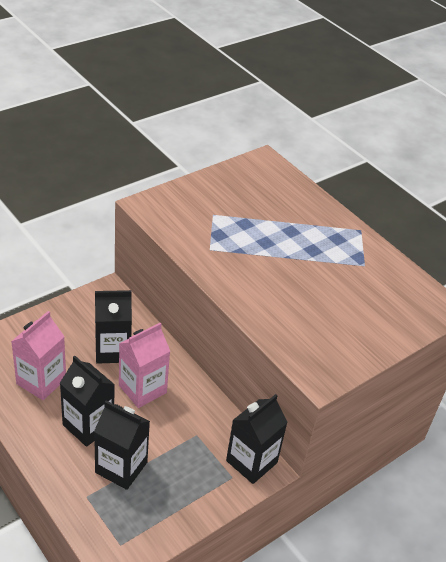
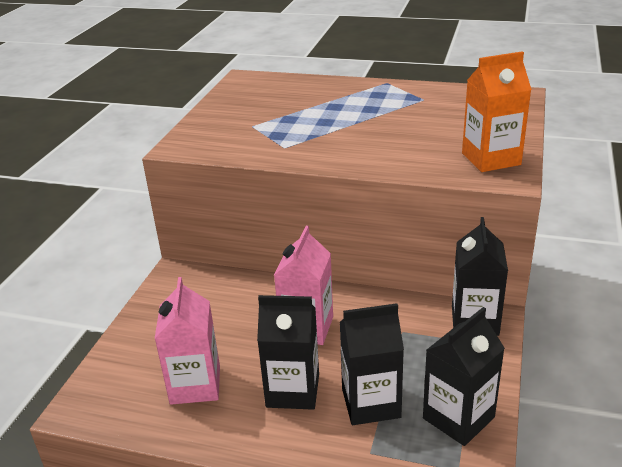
camera: 30 degrees left, 10 degrees down
black carton [95,290,132,364] -> black carton moved to [423,307,505,446]
none -> orange carton [462,51,532,172]

